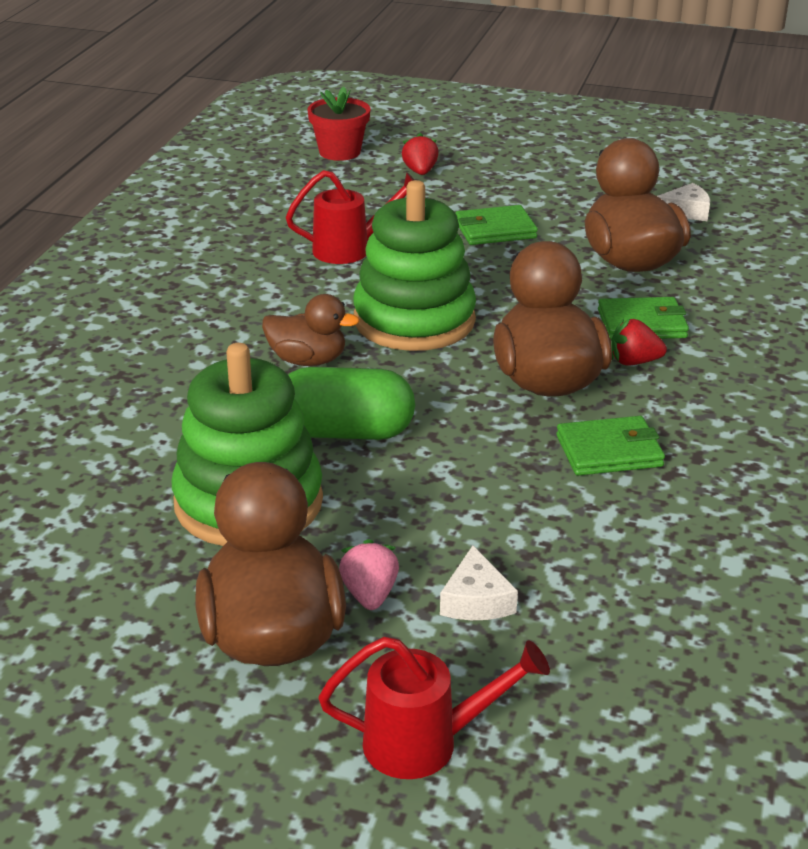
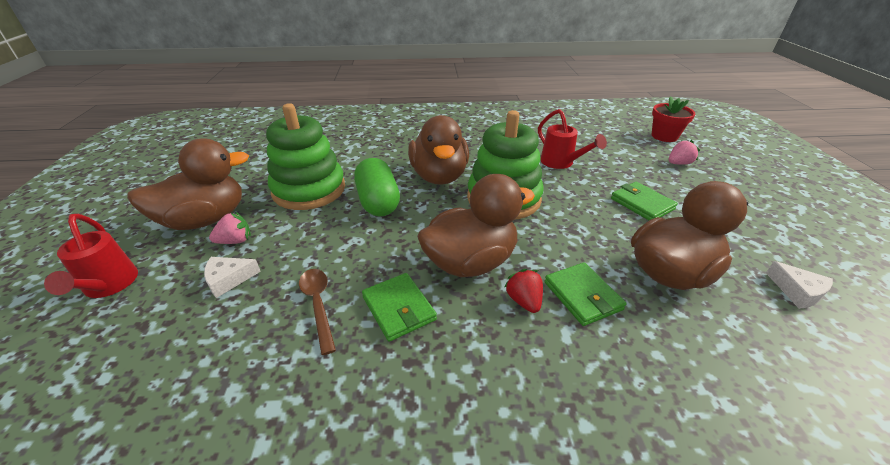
camera: 70 degrees right, 5 degrees up
brown duck [262,294,360,366] -> brown duck [408,115,469,185], size x1.74
red strawberry [402,133,439,175] -> pink strawberry [669,140,700,165]
none -> brown spoon [299,269,336,355]

